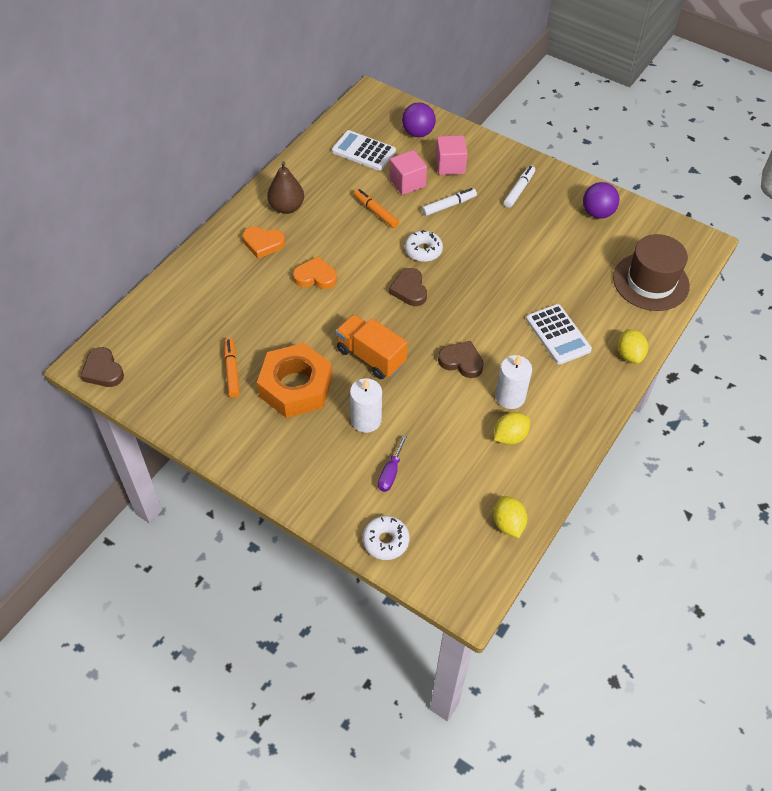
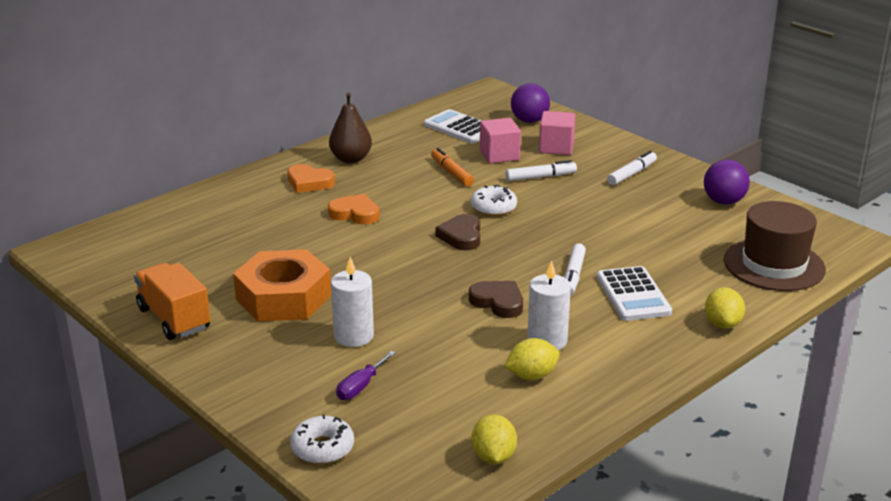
camera: 15 degrees right, 25 degrees down
brown heart [80,347,124,387] -> none
orange marker [224,338,240,398] -> none
orange truck [335,314,408,379] -> orange truck moved to [134,263,210,340]
none -> white marker [564,243,586,295]

